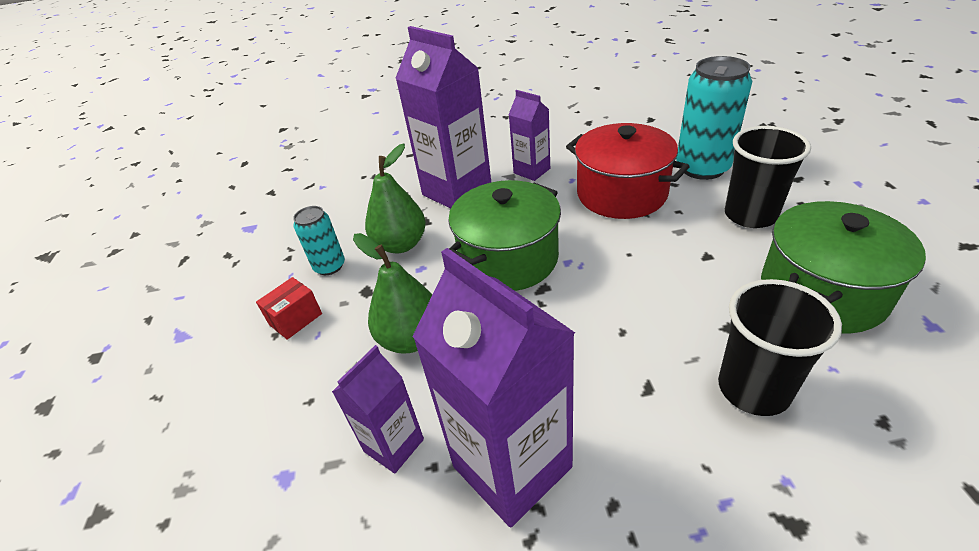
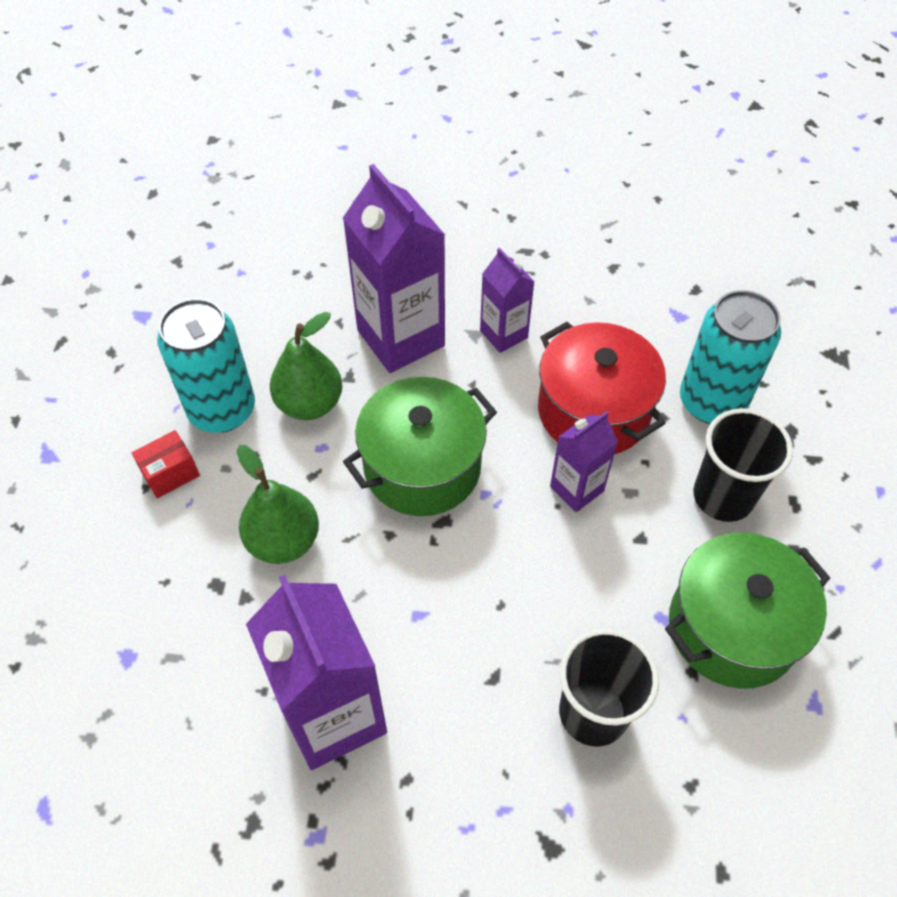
camera: 10 degrees right, 15 degrees up
turquoise can [293,206,345,275] -> turquoise can [157,298,255,433], size x1.77
purple carton [332,345,424,473] -> purple carton moved to [550,411,618,512]

